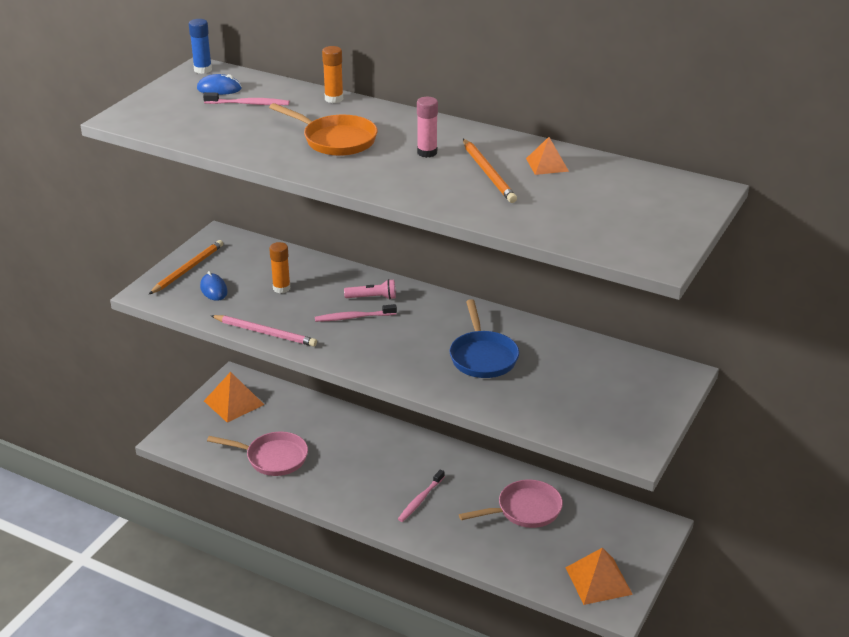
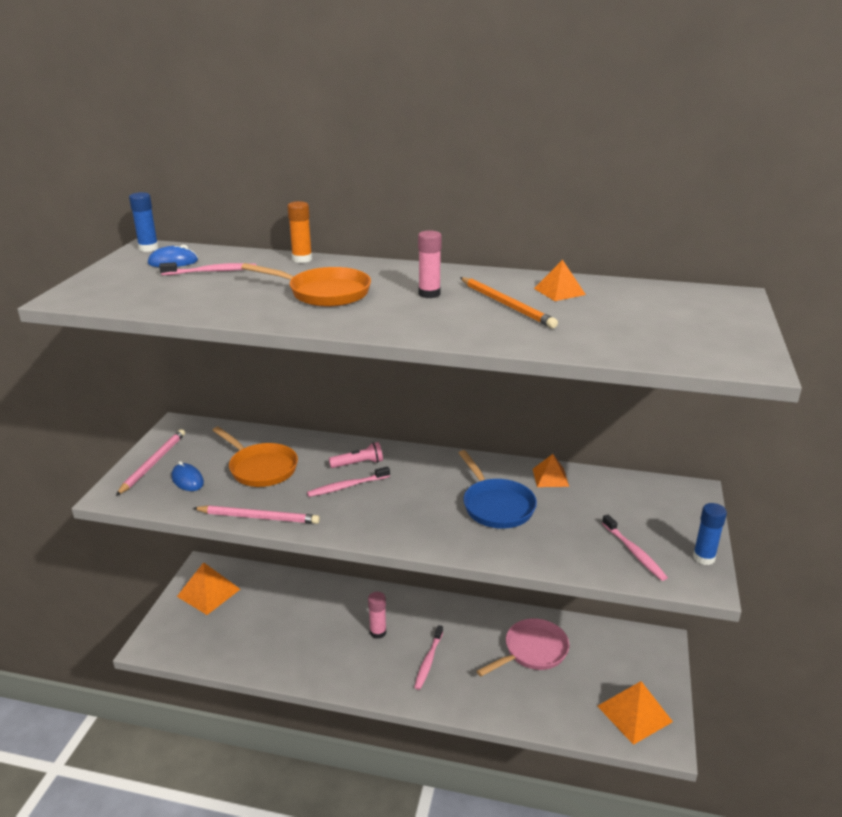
camera: 15 degrees left, 5 degrees down
orange pencil [149,240,223,294] -> pink pencil [116,429,185,496]
pink pan [207,432,308,476] -> none
orange glue stick [269,242,290,293] -> orange pan [212,426,298,487]
none -> pink glue stick [368,592,386,639]
none -> orange pyramid [533,454,569,487]
none -> pink toothbrush [602,514,668,581]
none -> blue glue stick [693,503,727,565]

